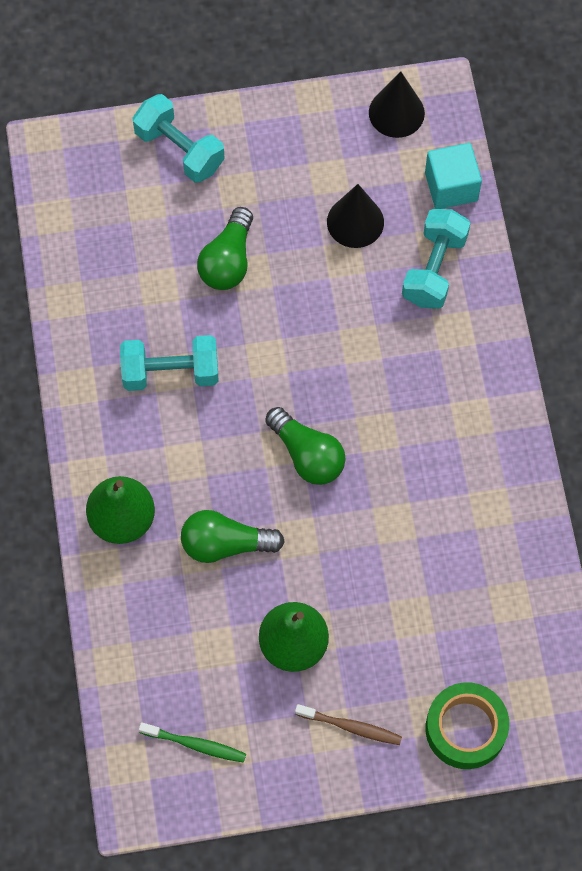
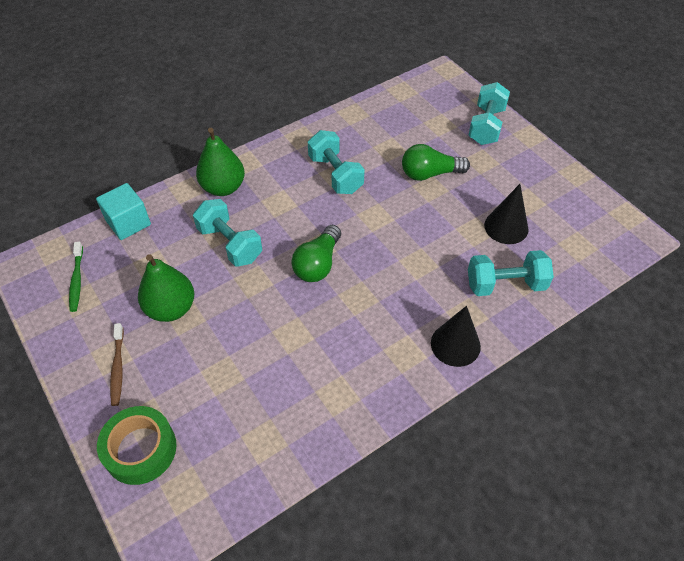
camera: 65 degrees right, 15 degrees down
green light bulb [181,510,285,563] -> turquoise dumbbell [193,199,262,267]
black cone [369,71,425,138] -> black cone moved to [431,306,481,367]
turquoise cube [425,143,482,209] -> turquoise cube moved to [96,183,151,240]

